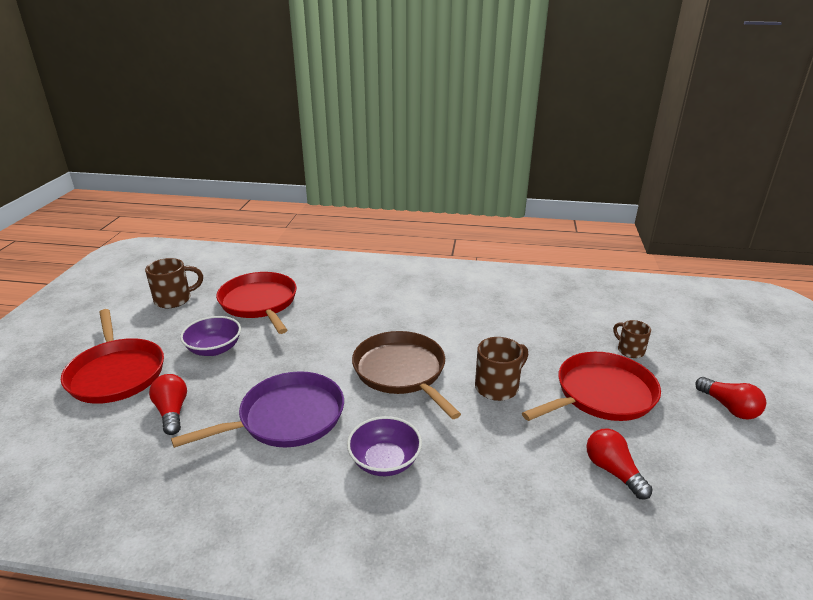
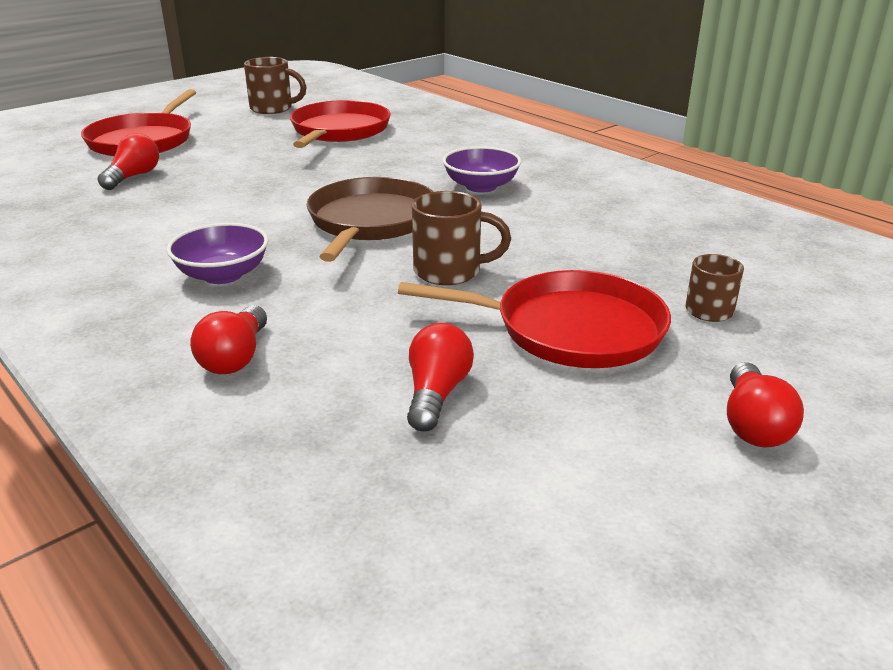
camera: 40 degrees right, 0 degrees up
purple pan [171,371,344,448] -> none
purple bowl [180,316,241,356] -> purple bowl moved to [442,146,521,193]
none -> red light bulb [190,305,267,374]

